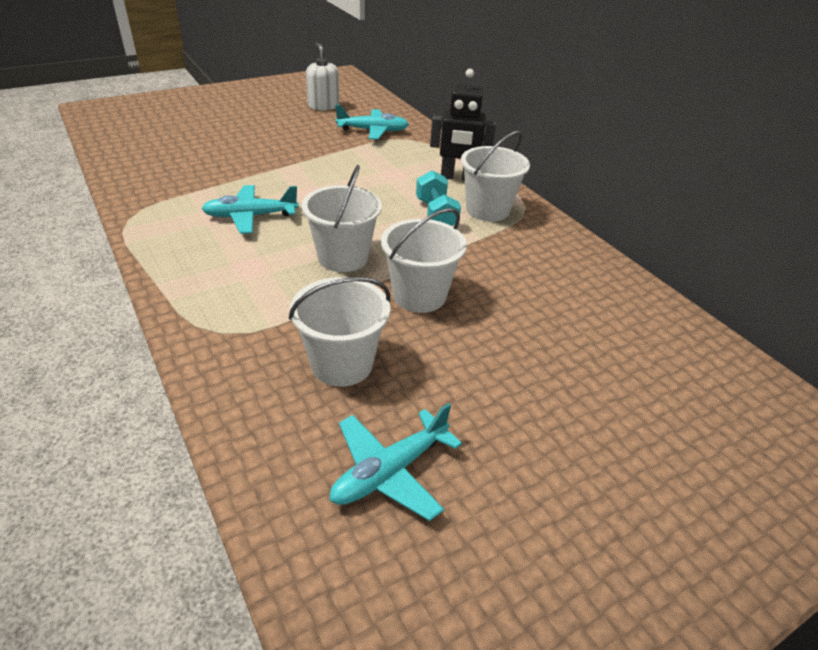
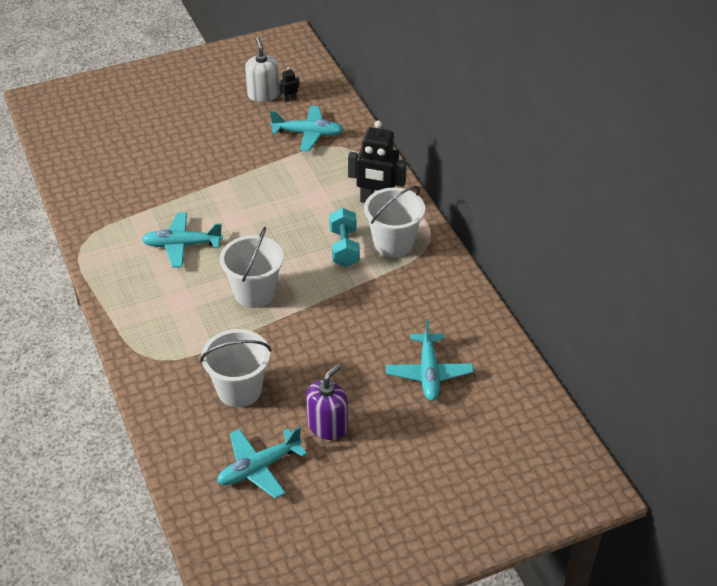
camera: 10 degrees right, 5 degrees up
white bucket [381,208,467,313] -> none
none -> black robot [278,67,300,102]
none -> purple soap dispenser [306,364,348,440]
none -> turquoise plane [386,319,474,401]

